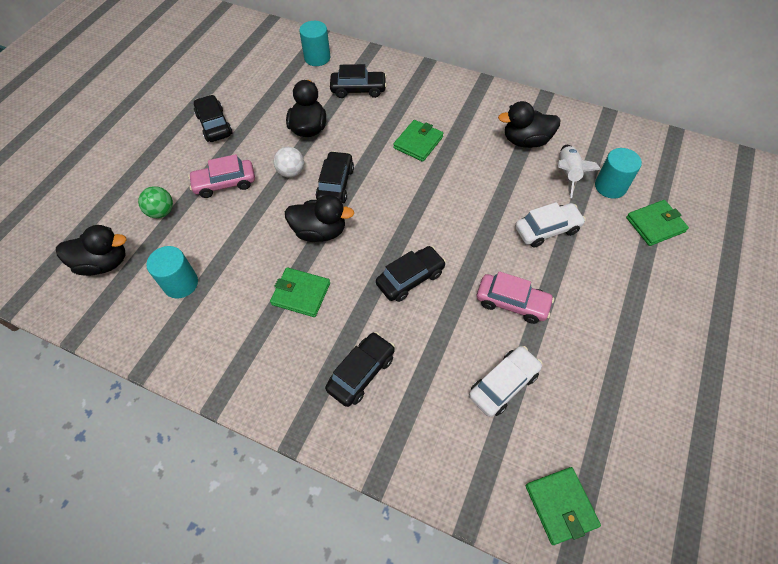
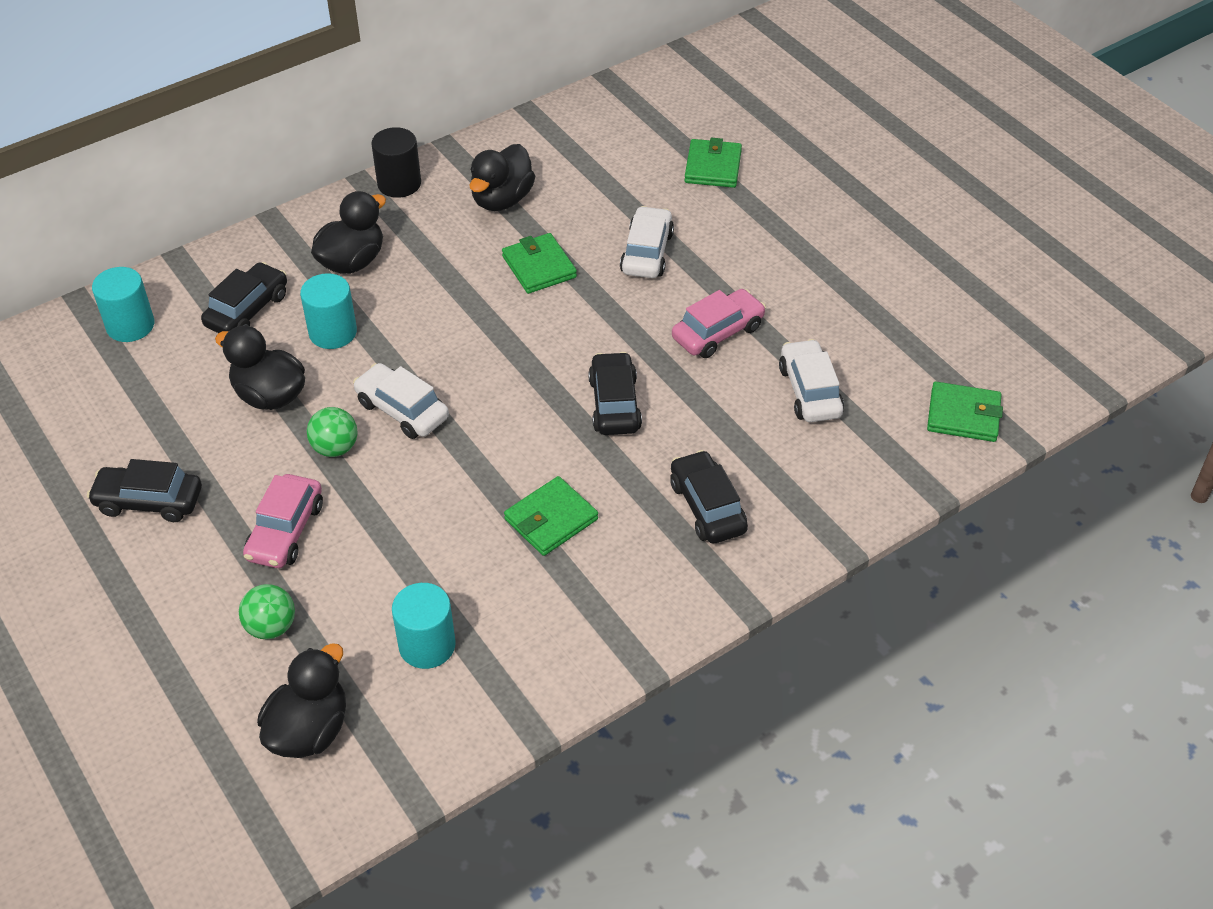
camera: 60 degrees left, 10 degrees down
white ball [274,147,304,178] -> green ball [307,407,358,457]
black duck [285,195,354,242] -> black duck moved to [311,191,386,274]
black car [316,151,354,203] -> white car [353,363,449,439]
green wallet [393,120,443,162] -> green wallet moved to [502,233,577,294]
white rocket [558,145,601,198] -> none
turquoise cylinder [595,148,642,199] -> turquoise cylinder moved to [300,273,357,349]
none -> black cylinder [371,127,421,198]

